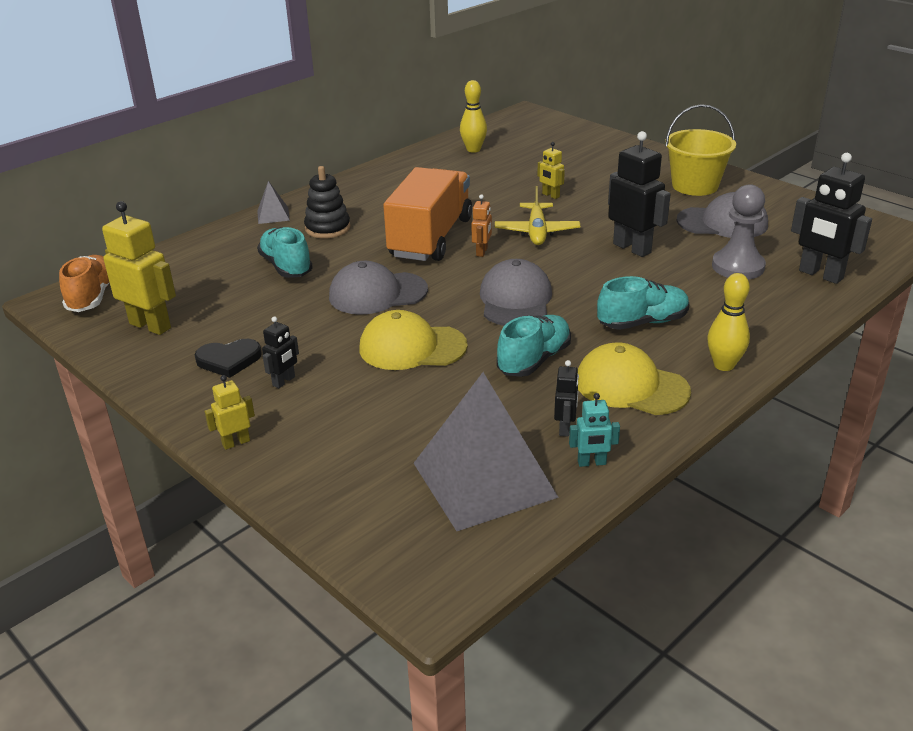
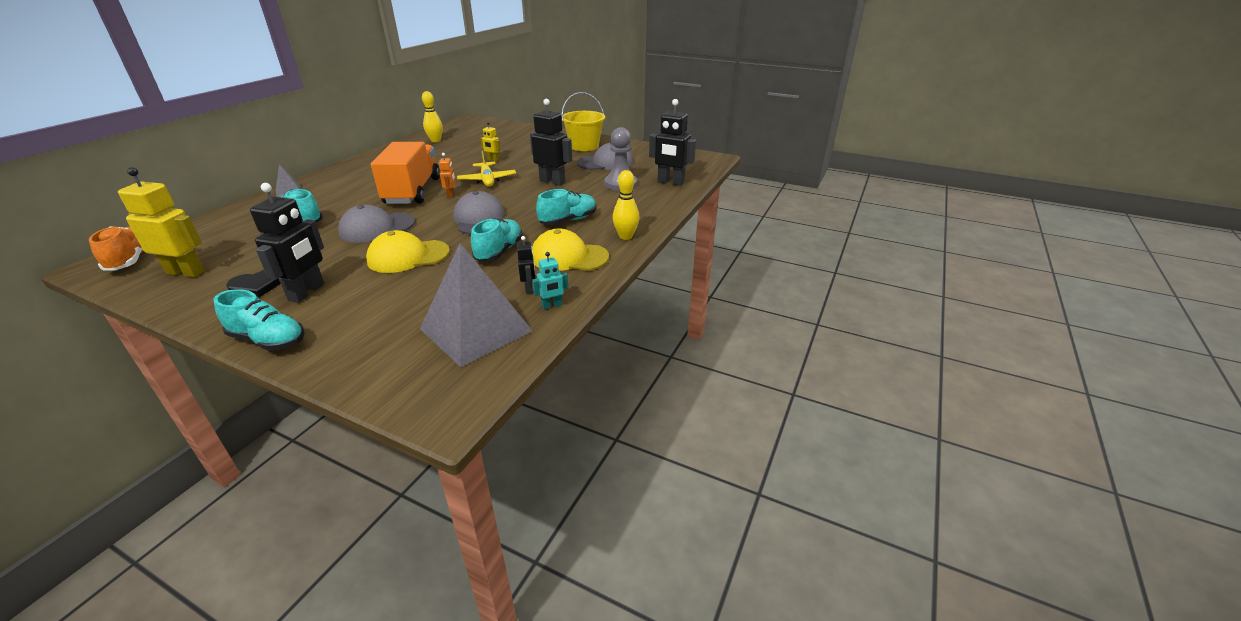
camera: 20 degrees left, 0 degrees up
yellow robot [205,375,255,450] -> turquoise shoe [214,289,305,351]
black robot [262,317,299,388] -> black robot [250,183,324,303], size x1.95
black stacking toy [304,166,350,238] -> none

